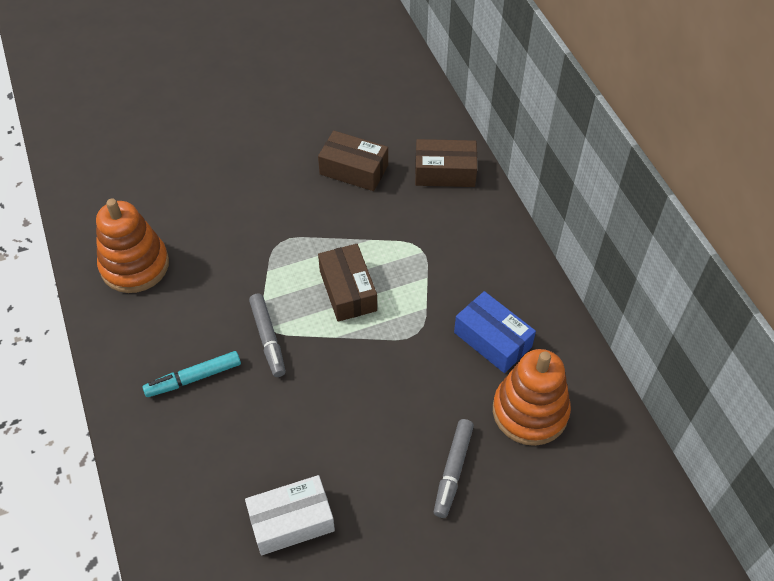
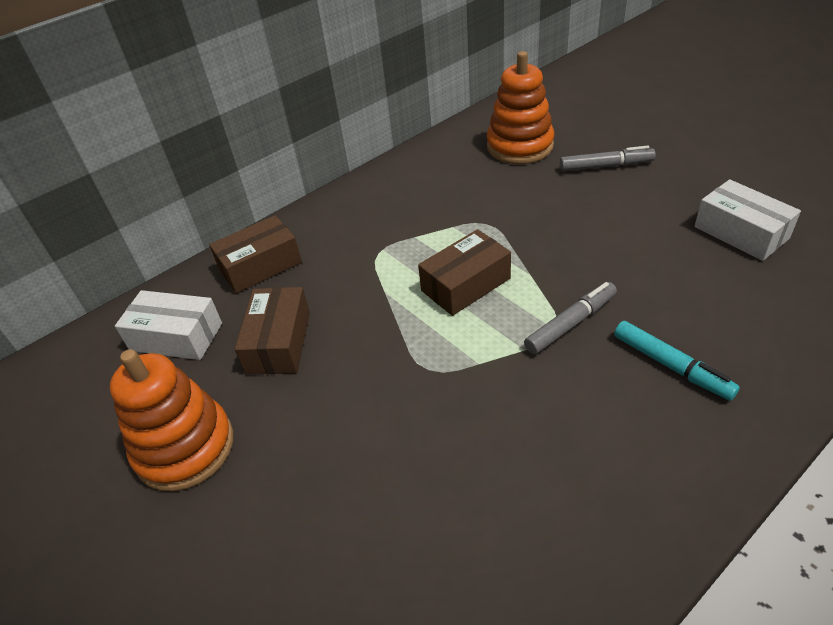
camera: 105 degrees left, 10 degrees down
orange stacking toy [96,199,169,293] -> orange stacking toy moved to [110,349,234,491]
brown box [415,139,477,187] -> brown box turned 75 degrees clockwise [209,215,302,293]
blue box [454,291,536,373] -> none
none -> white box [115,290,222,360]

